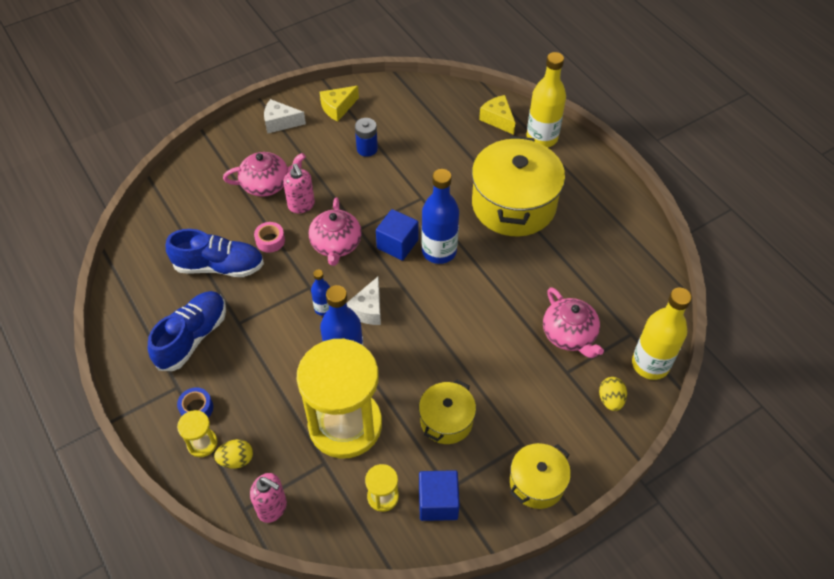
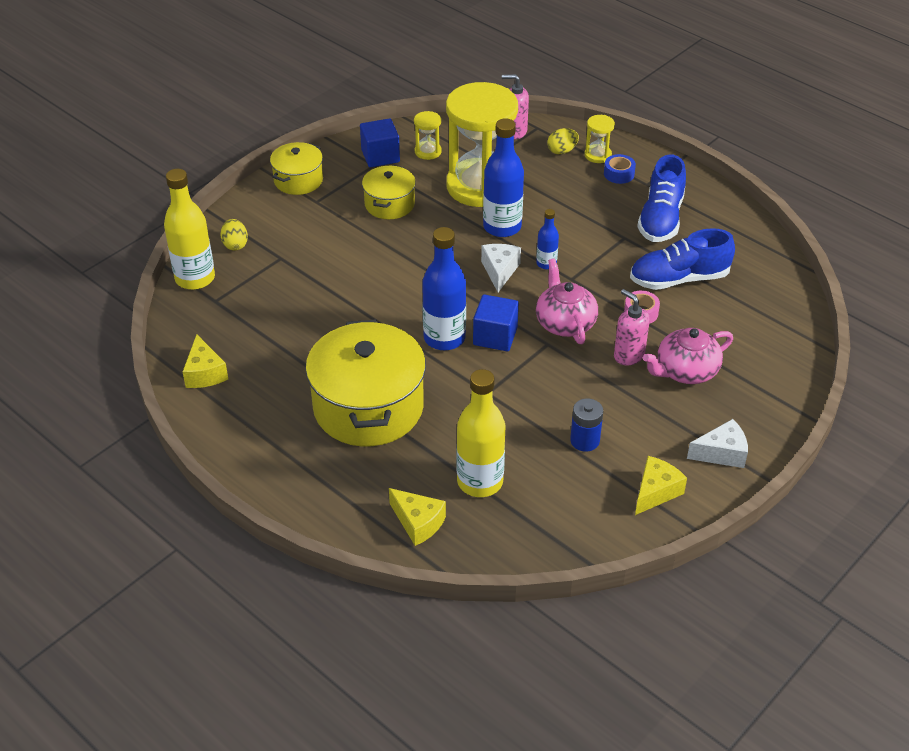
camera: 165 degrees right, 10 degrees down
yellow bottle [527,52,566,147] -> yellow bottle moved to [457,369,505,497]
pink teapot [543,287,604,358] -> none
none -> yellow cheese [183,334,228,388]

